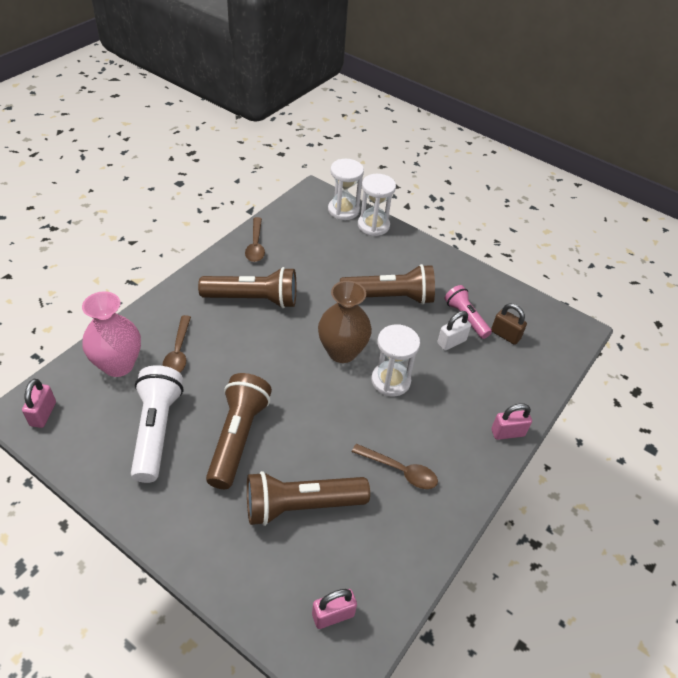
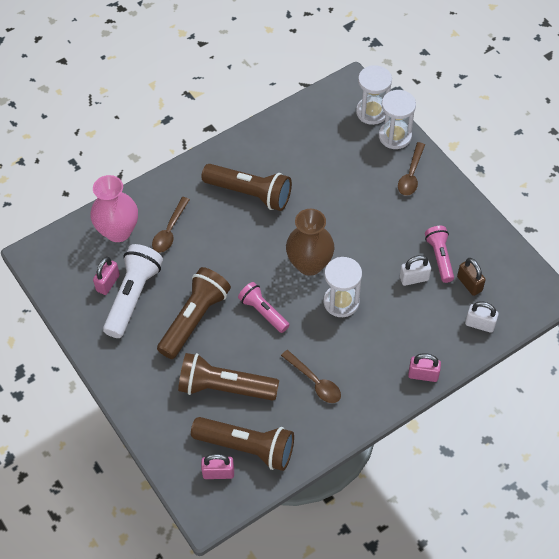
camera: 25 degrees right, 10 degrees up
pink padlock [22,379,56,428] -> pink padlock moved to [93,257,120,295]
brown spoon [245,217,265,262] -> brown spoon moved to [398,142,425,196]
brown flashlight [340,264,435,305] -> brown flashlight moved to [191,417,294,471]
none -> pink flashlight [238,282,290,333]
none -> white padlock [465,301,499,333]

